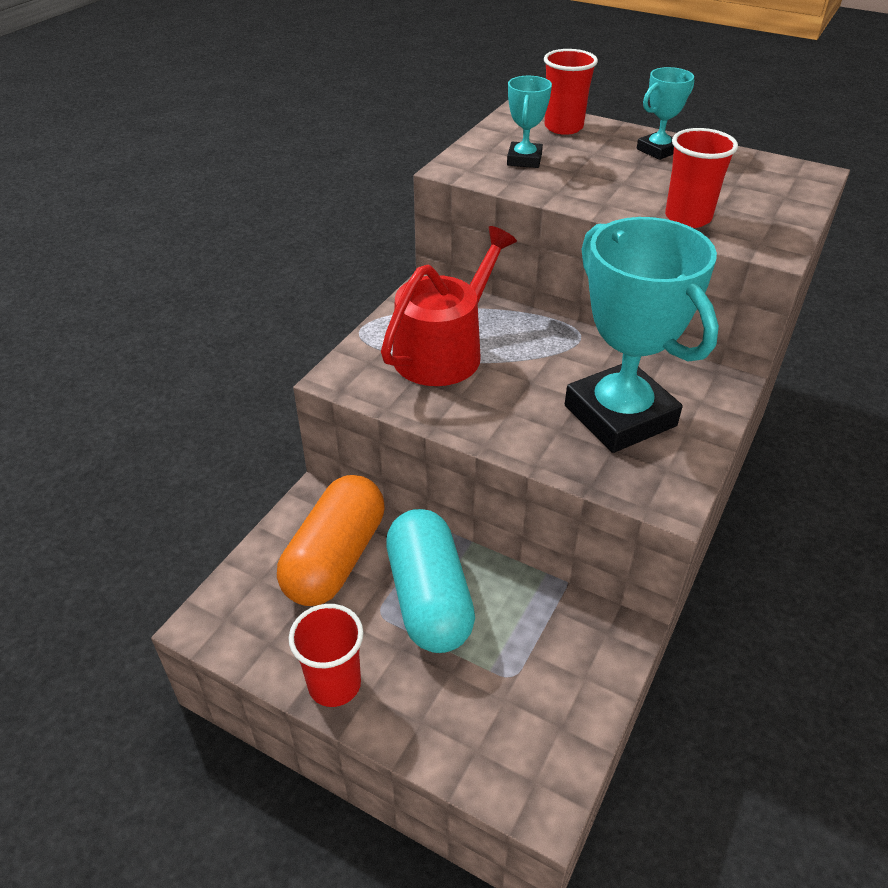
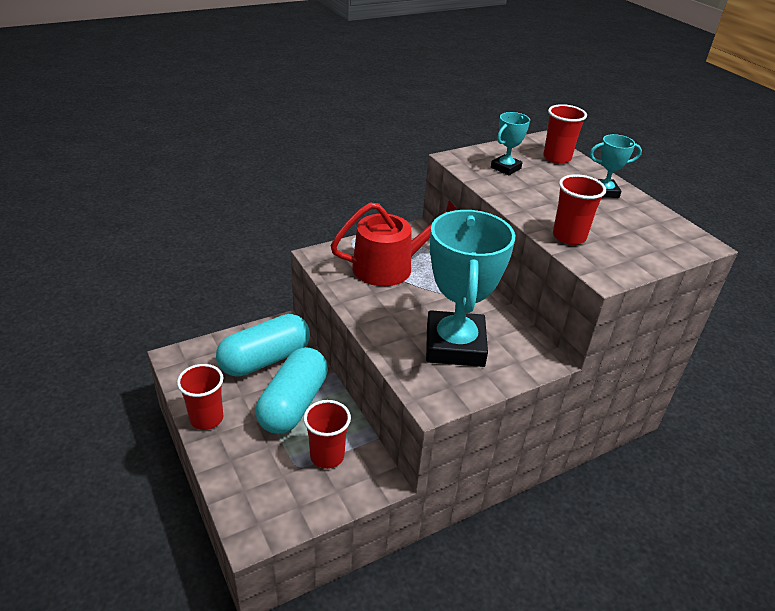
camera: 30 degrees right, 5 degrees down
orange capsule [277,475,385,606] -> turquoise capsule [216,314,310,377]
none -> red cup [303,400,351,469]

